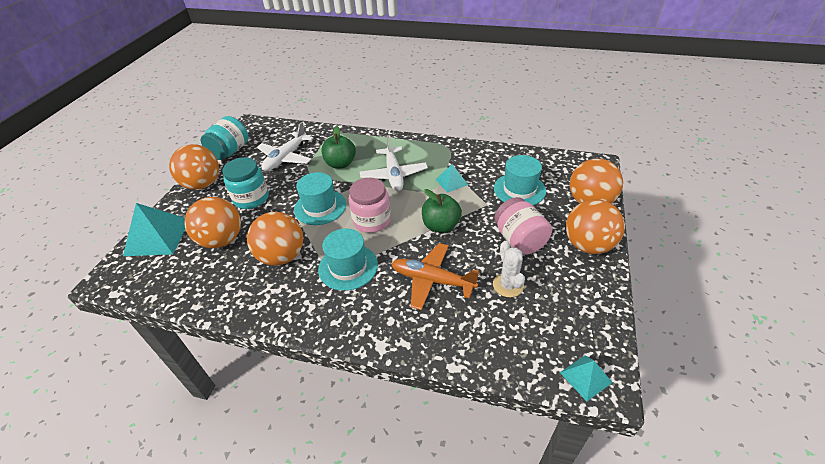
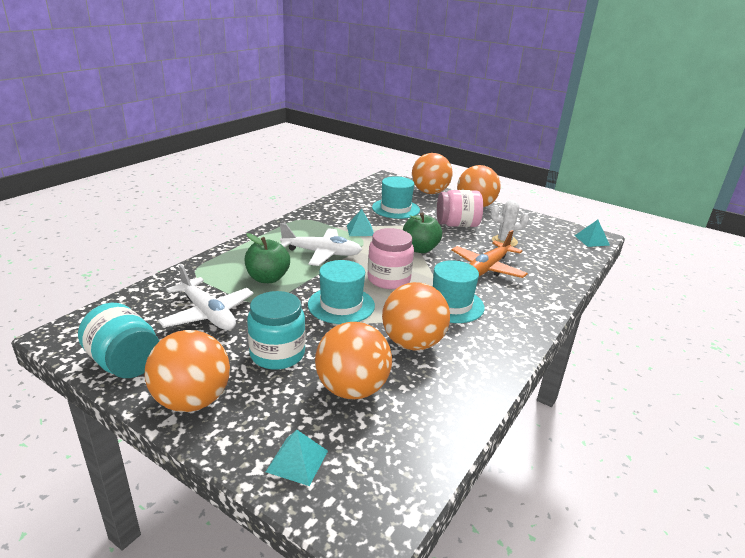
camera: 75 degrees left, 15 degrees down
turquoise pyramid [123,203,185,256] -> turquoise pyramid [266,430,328,486], size x0.54

